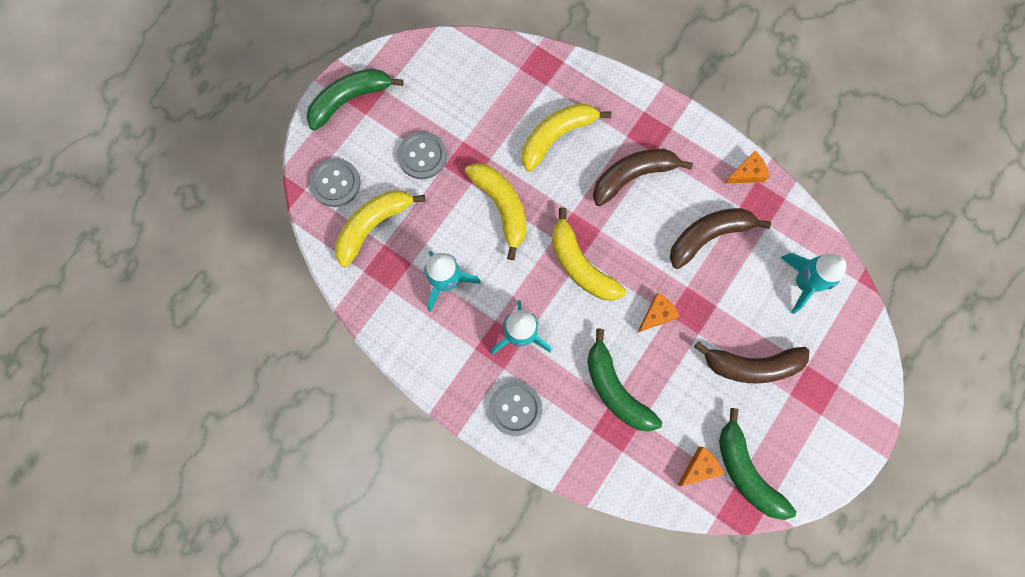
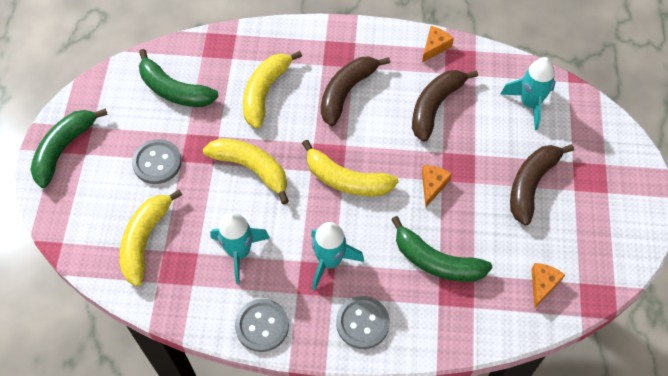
camera: 30 degrees left, 15 degrees down
grey button [310,158,361,207] -> grey button moved to [235,299,289,352]
brown banana [694,341,809,384] -> brown banana turned 150 degrees clockwise [510,144,574,225]
green banana [719,408,796,520] -> green banana moved to [139,49,219,107]

